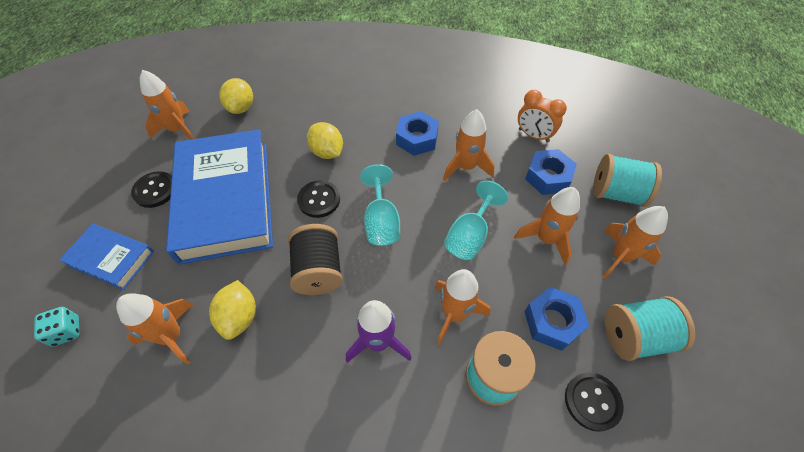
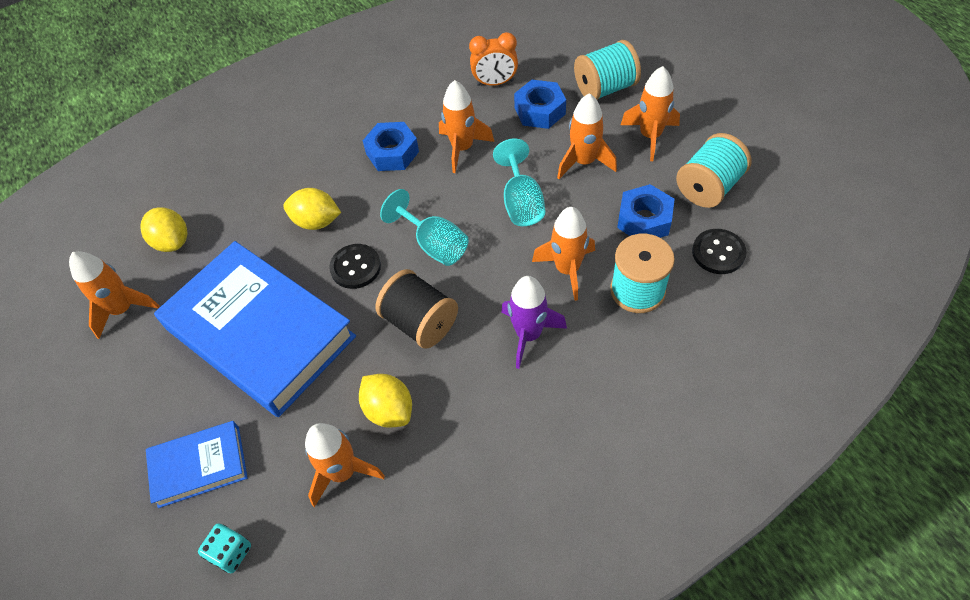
camera: 35 degrees left, 0 degrees up
black button [131,171,172,208] -> none

